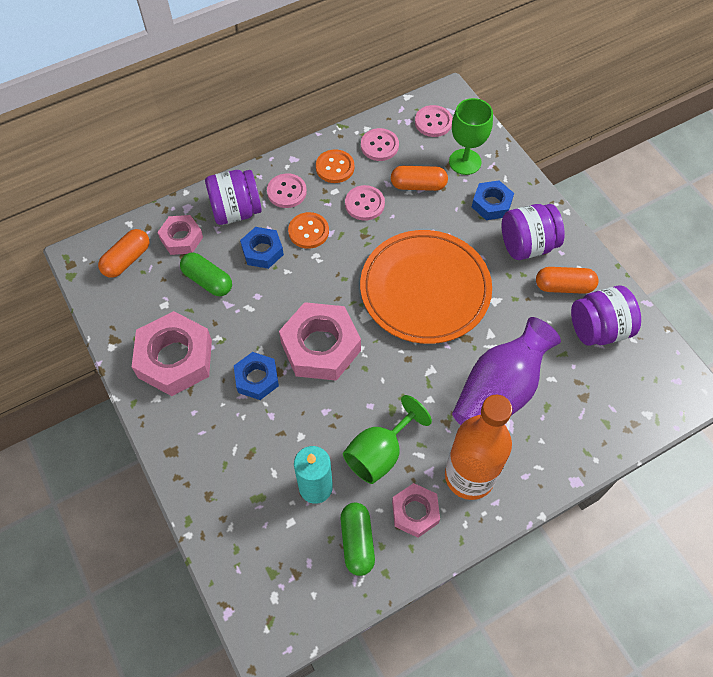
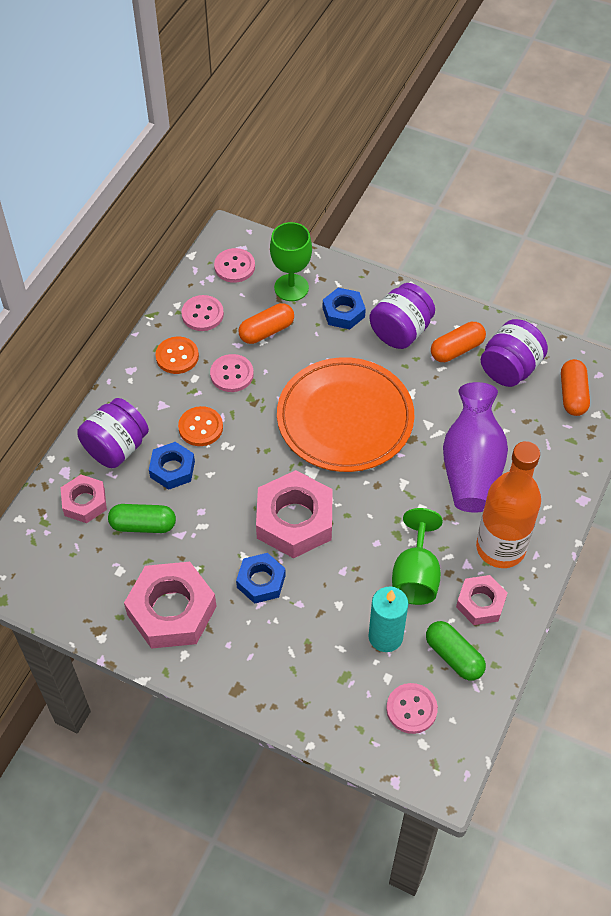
camera: 35 degrees left, 5 degrees down
orange capsule [98,229,149,278] -> orange capsule moved to [561,359,590,416]
pink button [267,173,307,208] -> pink button moved to [386,683,438,734]

